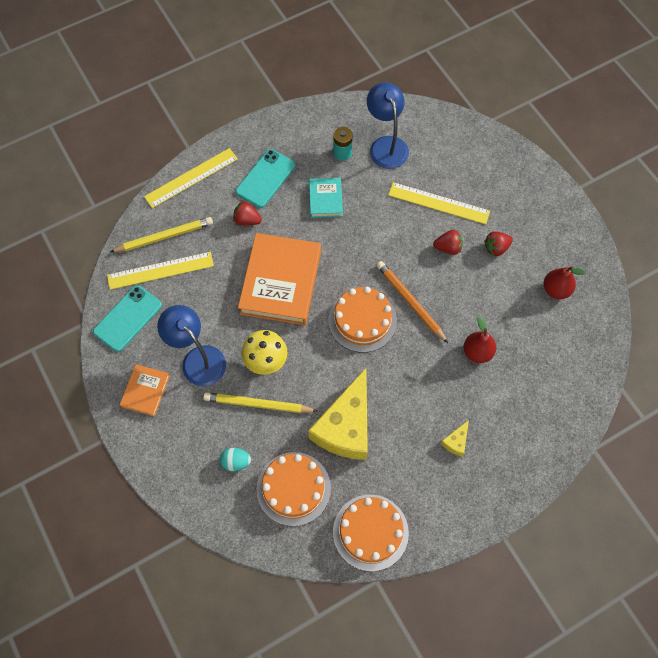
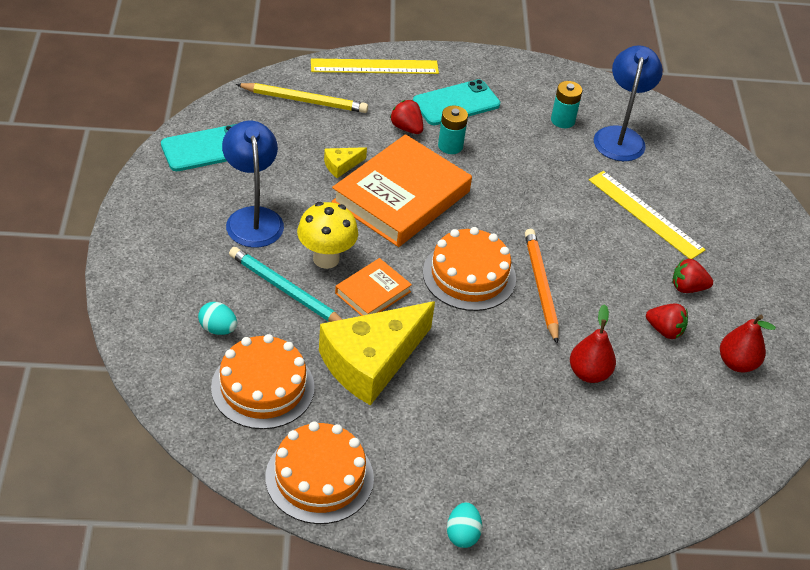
camera: 25 degrees right, 20 degrees down
yellow ruler [107,252,214,290] -> none
orange book [120,364,170,417] -> orange book moved to [335,258,412,316]
yellow pencil [203,392,317,413] -> turquoise pencil [229,247,343,322]
turquoise book [309,178,343,218] -> none
red strawberry [433,230,463,255] -> red strawberry moved to [646,303,688,339]
yellow cheese [441,420,469,457] -> yellow cheese moved to [324,147,367,178]
none -> turquoise battery [438,106,468,154]
none -> turquoise egg [447,502,482,548]

